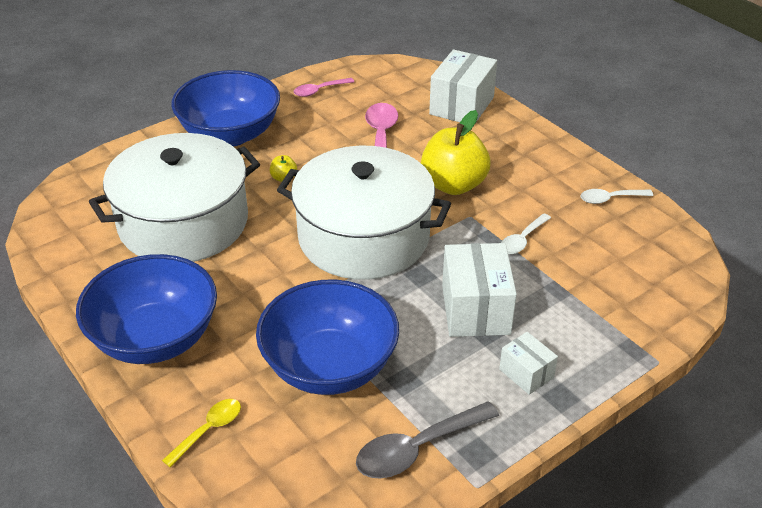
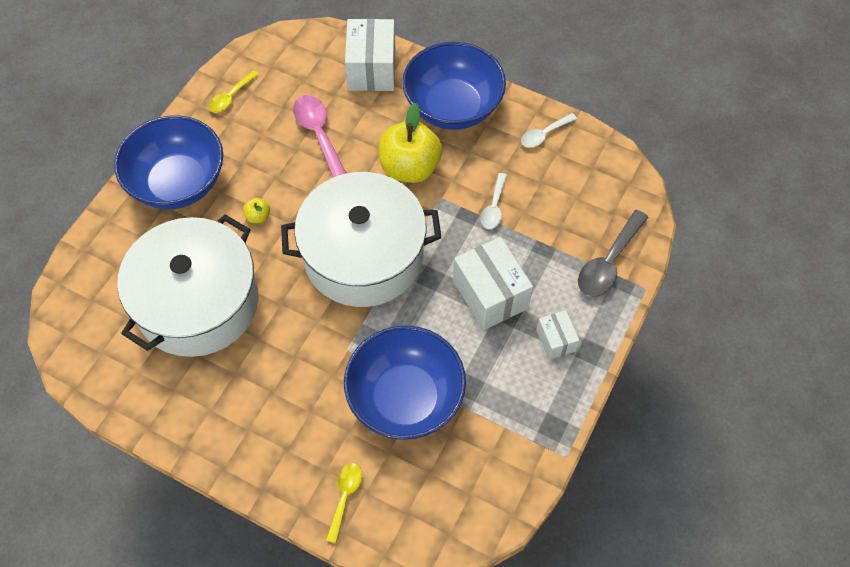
camera: 25 degrees left, 20 degrees up
blue bowl [76,254,217,364] -> blue bowl moved to [402,42,506,130]
pink spoon [293,78,354,97] -> yellow spoon [209,70,259,112]
grey spoon [356,401,499,479] -> grey spoon moved to [578,210,648,297]
white box [499,332,558,395] -> white box turned 45 degrees clockwise [536,310,580,360]

